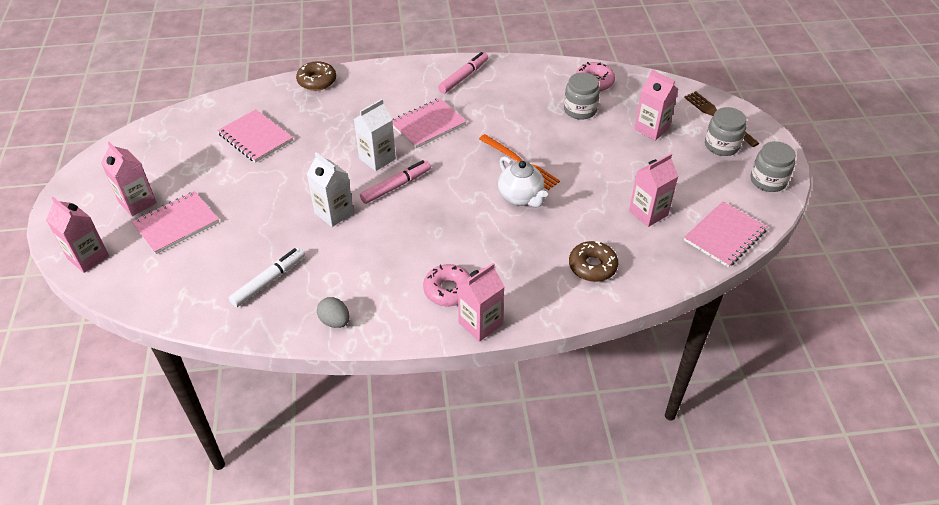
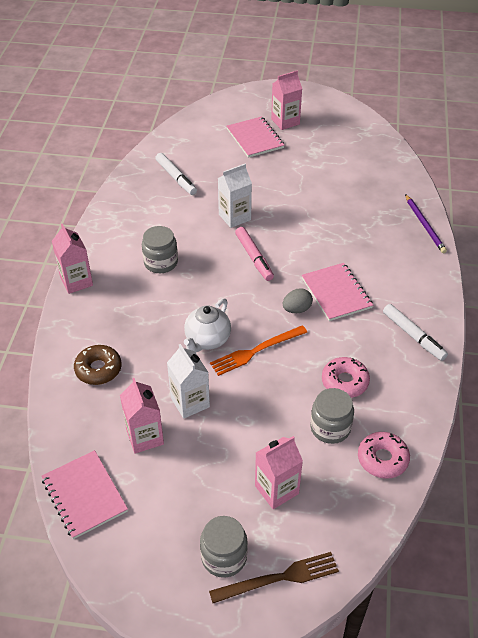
camera: 105 degrees right, 0 degrees up
pink carton [46,197,109,273] -> none
pink notebook [217,109,293,163] -> none
brown donut [296,61,336,91] -> purple pencil [405,194,447,253]
grey egg [317,297,350,328] -> grey egg moved to [283,288,313,313]
white carton [354,99,396,171] -> white carton moved to [167,344,210,419]
pink donut [423,264,470,307] -> pink donut moved to [322,357,370,398]
pink marker [438,52,488,94] -> white marker [383,304,448,361]
white teapot [498,156,548,207] -> white teapot turned 45 degrees counterclockwise [184,298,231,353]
grey jar [751,141,796,192] -> grey jar moved to [142,226,178,273]

